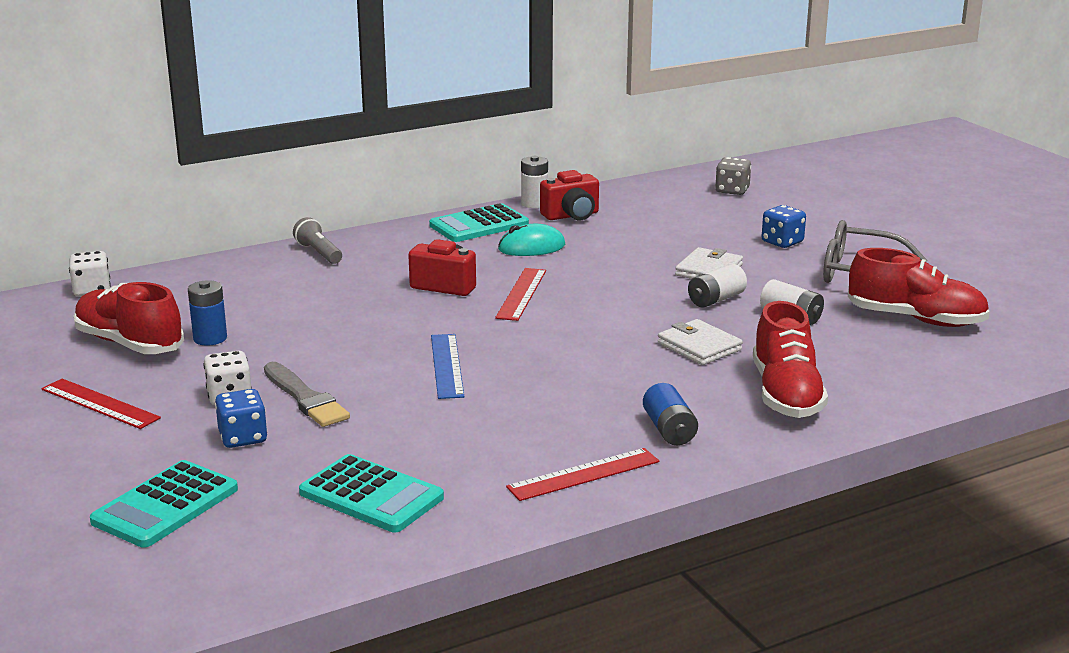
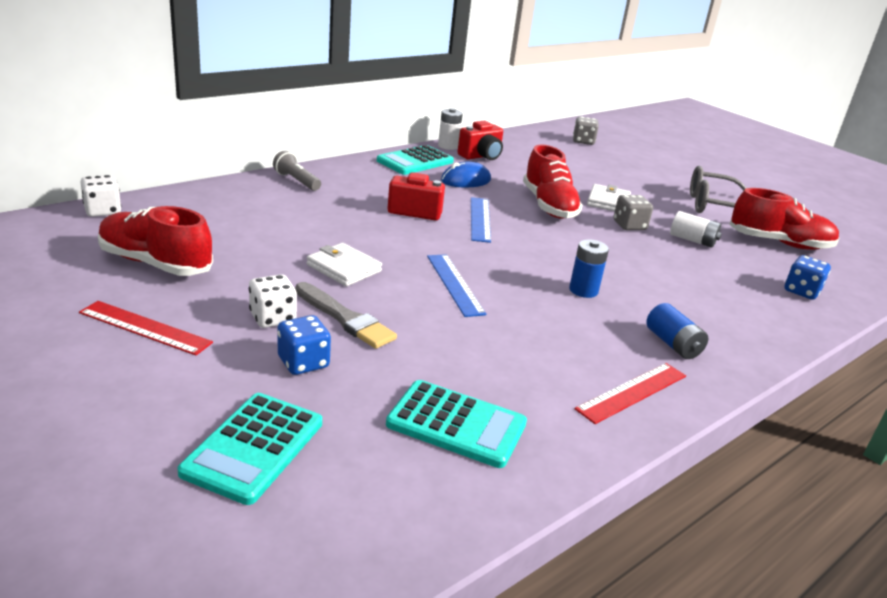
camera: 15 degrees left, 5 degrees up
blue battery [188,280,227,346] -> blue battery moved to [569,239,609,298]
red ruler [495,268,546,321] -> blue ruler [471,197,491,243]
turquoise mouse [498,224,565,256] -> blue mouse [441,162,491,187]
white wallet [658,319,743,365] -> white wallet moved to [307,243,382,286]
white battery [688,264,747,308] -> grey dice [614,195,653,230]
red shoe [753,301,828,418] -> red shoe moved to [523,144,583,219]
blue dice [762,205,806,248] -> blue dice moved to [785,255,831,300]

